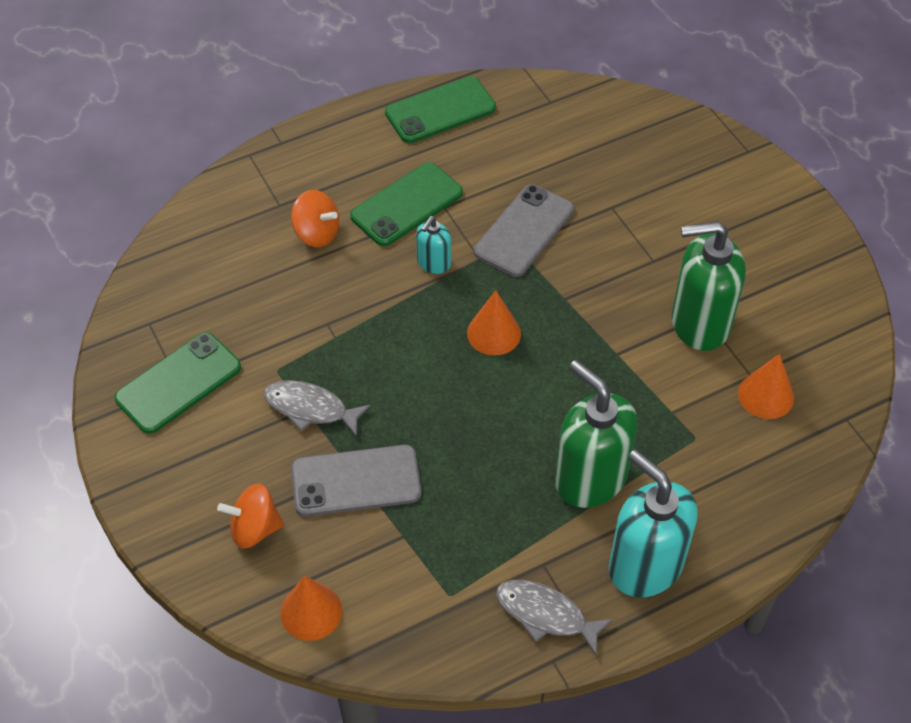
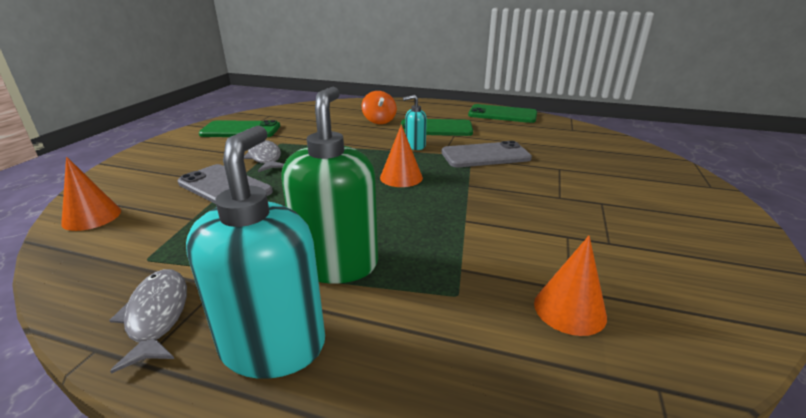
camera: 45 degrees right, 25 degrees down
orange spinning top [217,483,284,549] -> none
green soap dispenser [671,221,746,351] -> none

